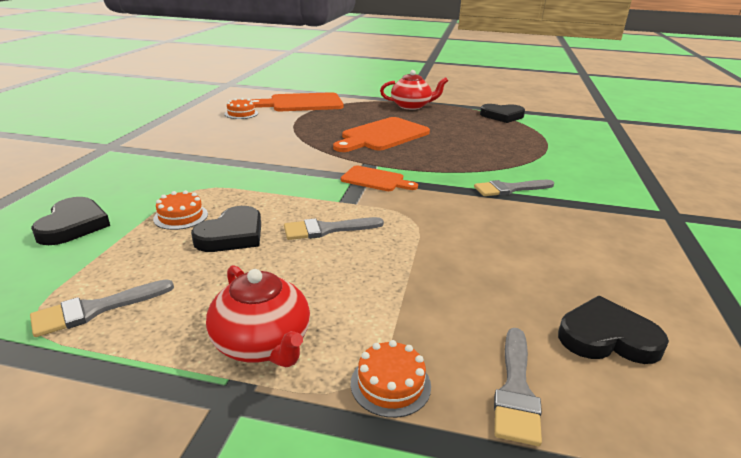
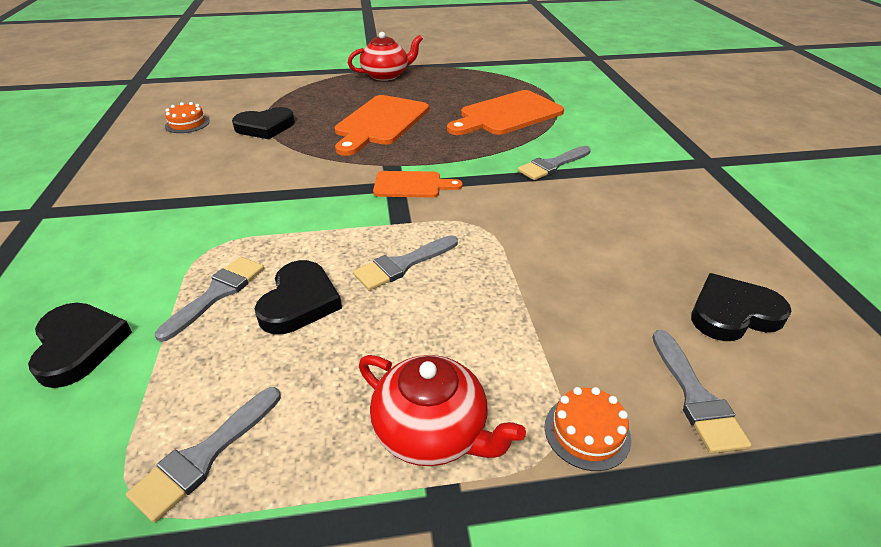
camera: 20 degrees left, 10 degrees up
orange cake [153,190,208,230] -> grey brush [155,257,264,342]
orange cutting board [251,92,344,111] -> orange cutting board moved to [447,90,564,135]
black heart [480,104,525,123] -> black heart moved to [232,107,295,139]

